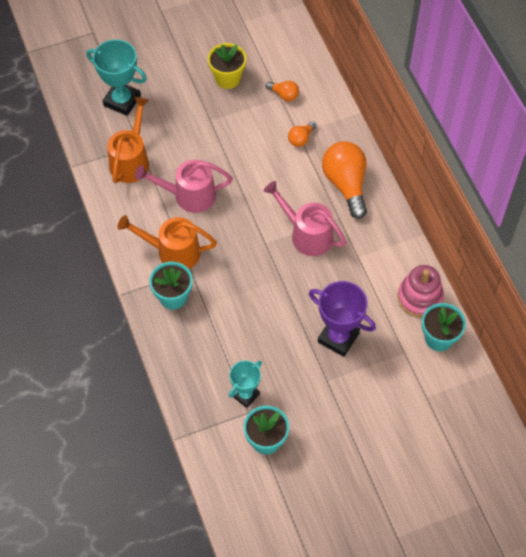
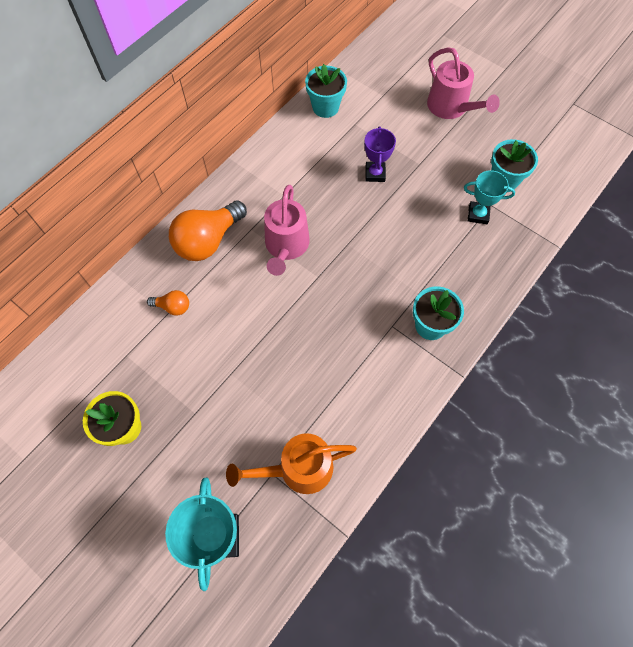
camera: 120 degrees left, 5 degrees up
orange watering can [118,215,217,269] -> none
pink watering can [135,160,233,213] -> pink watering can moved to [427,47,500,119]
orange light bulb [266,81,299,101] -> none
purple trophy [309,281,376,357] -> purple trophy [364,126,396,182], size x0.64
pink stacking toy [397,265,444,318] -> none

